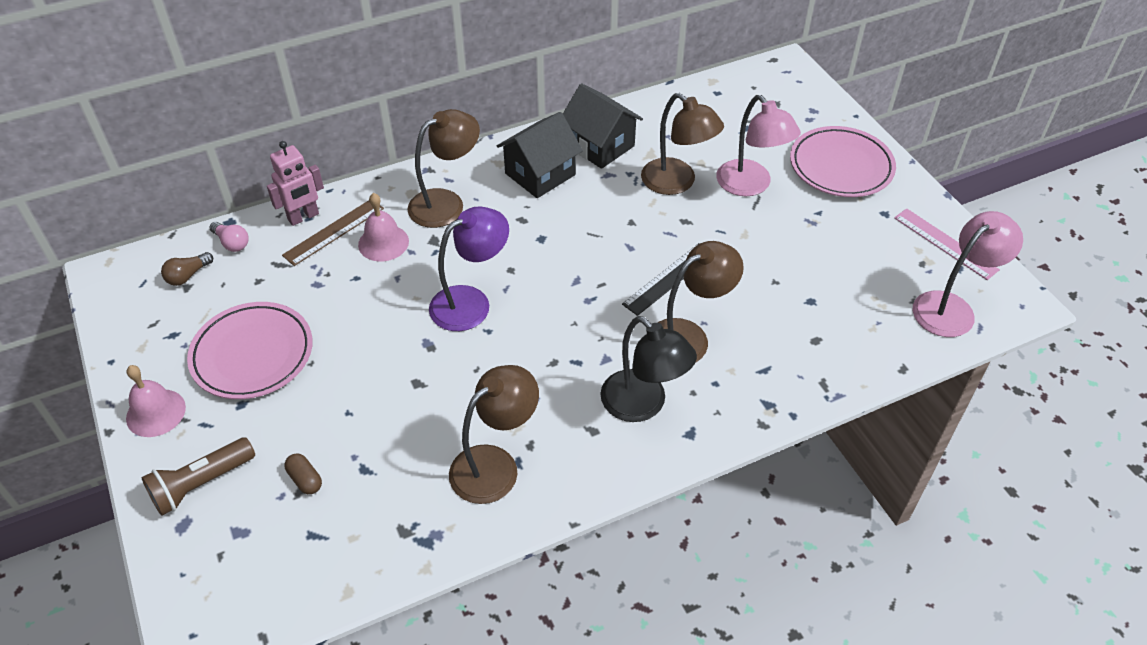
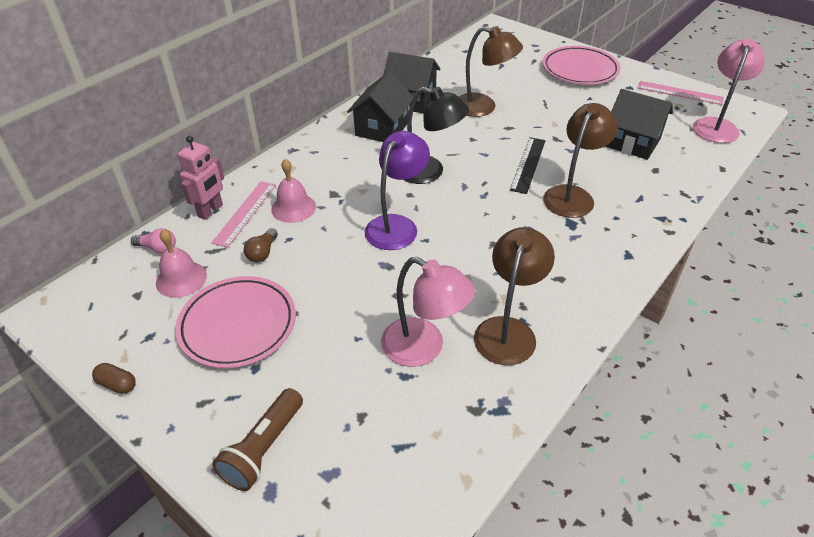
camera: 25 degrees left, 5 degrees down
pink bell [126,365,186,437] -> pink bell moved to [156,229,207,298]
brown light bulb [161,252,213,286] -> brown light bulb moved to [244,228,278,262]
brown ruler [282,200,384,266] -> pink ruler [211,181,276,248]
brown capsule [284,453,322,494] -> brown capsule moved to [92,363,136,394]
brown lamp [407,109,480,228] -> none
black lamp [600,316,697,422] -> black lamp moved to [404,87,469,184]
pink lamp [716,95,801,197] -> pink lamp moved to [381,257,475,367]
none -> black house [605,89,673,160]

